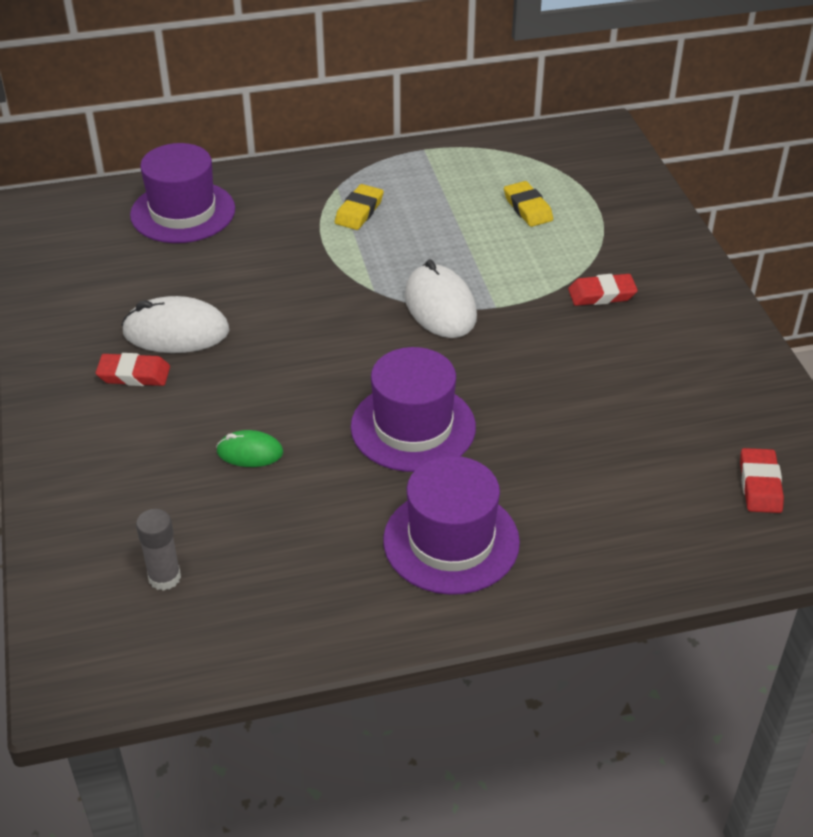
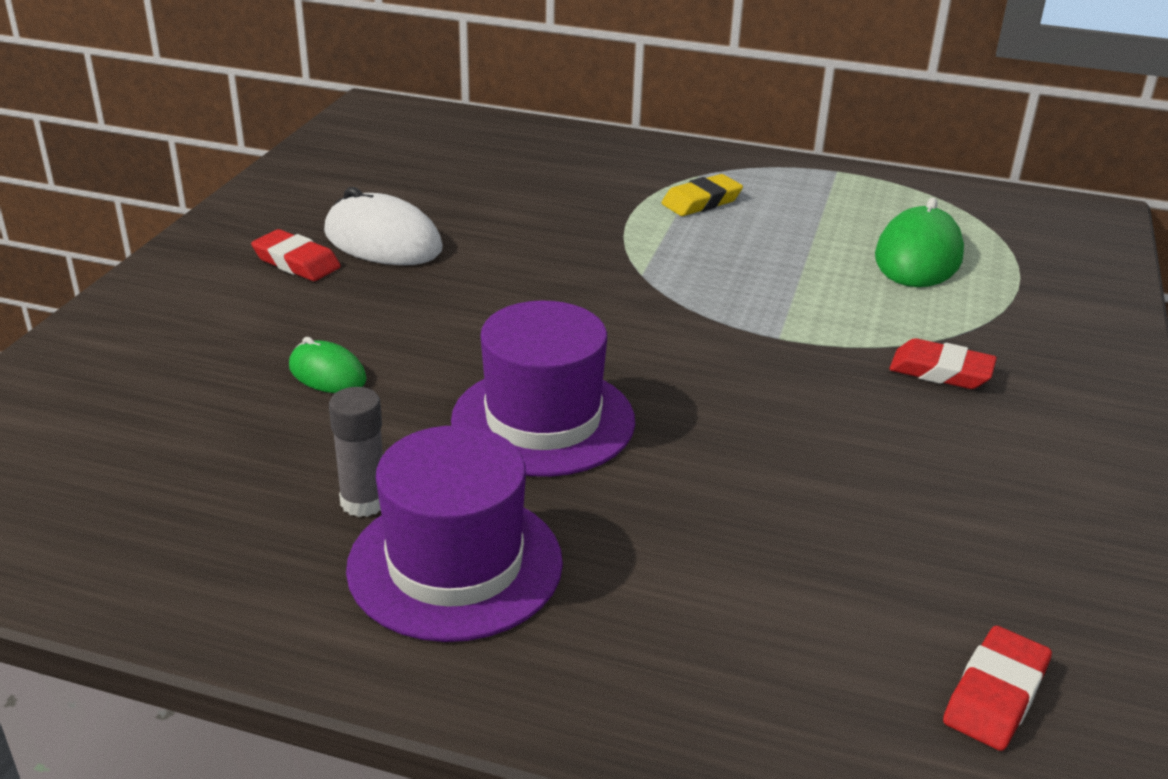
camera: 30 degrees right, 10 degrees down
purple hat [130,143,235,243] -> none
grey glue stick [136,509,181,591] -> grey glue stick moved to [329,387,383,517]
white mouse [405,259,477,338] -> none
yellow eraser [504,181,553,227] -> green mouse [875,198,964,287]

